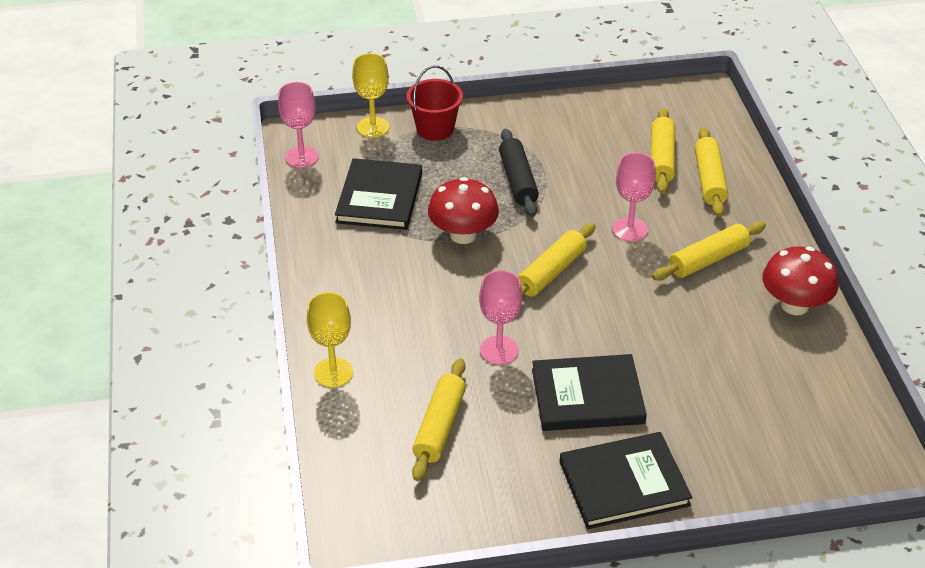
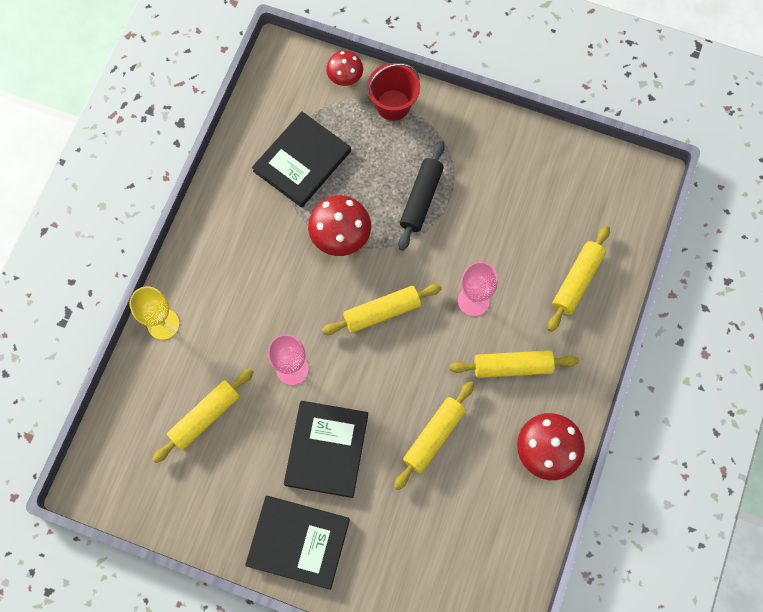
camera: 30 degrees right, 30 degrees up
pink goblet [278,82,319,168] -> none
yellow goblet [352,53,390,138] -> red mushroom [326,51,363,86]
black book [532,354,647,431] -> black book turned 75 degrees clockwise [284,401,368,498]
yellow rolling pin [651,108,675,194] -> yellow rolling pin moved to [394,381,474,490]

